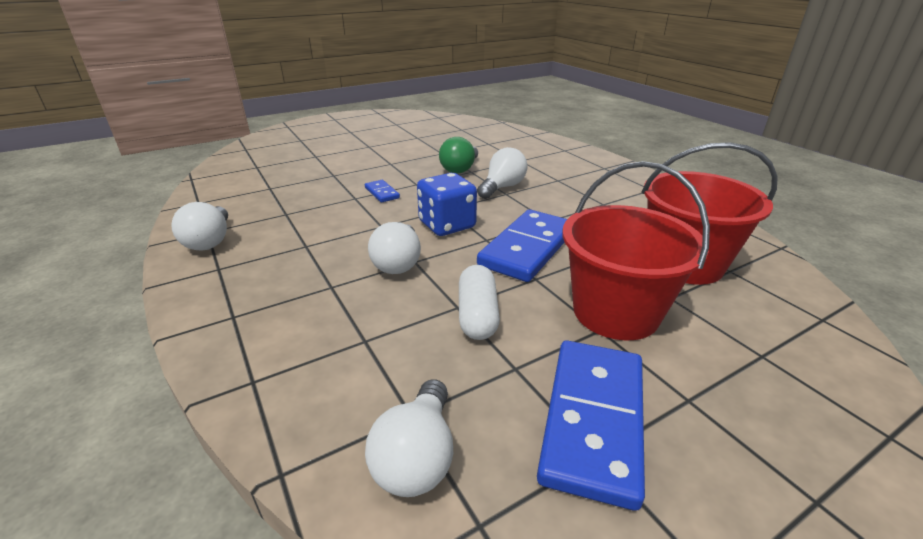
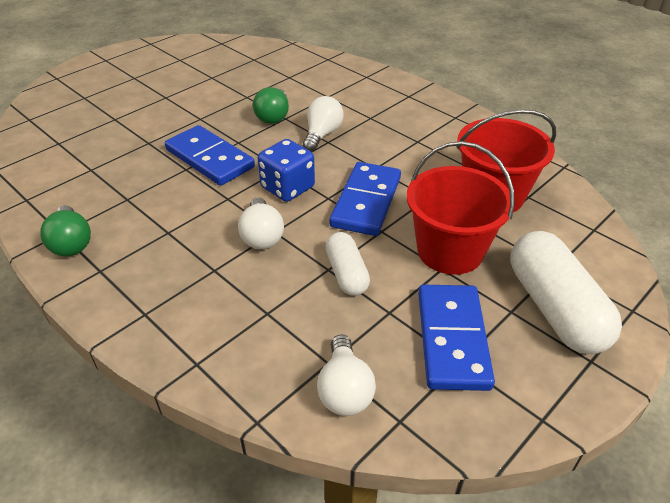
camera: 15 degrees left, 10 degrees up
white light bulb [171,202,228,250] -> green light bulb [40,205,91,256]
blue domino [365,180,400,202] -> blue domino [165,125,255,186], size x2.20
none -> white capsule [511,231,622,354]

